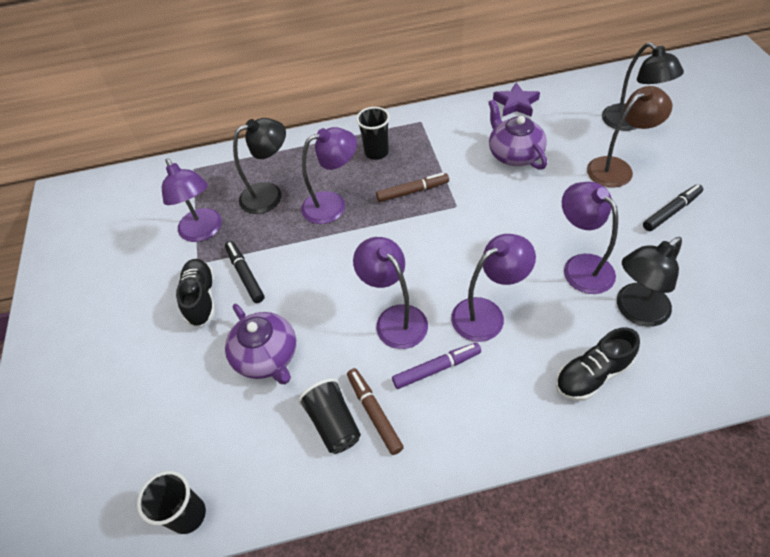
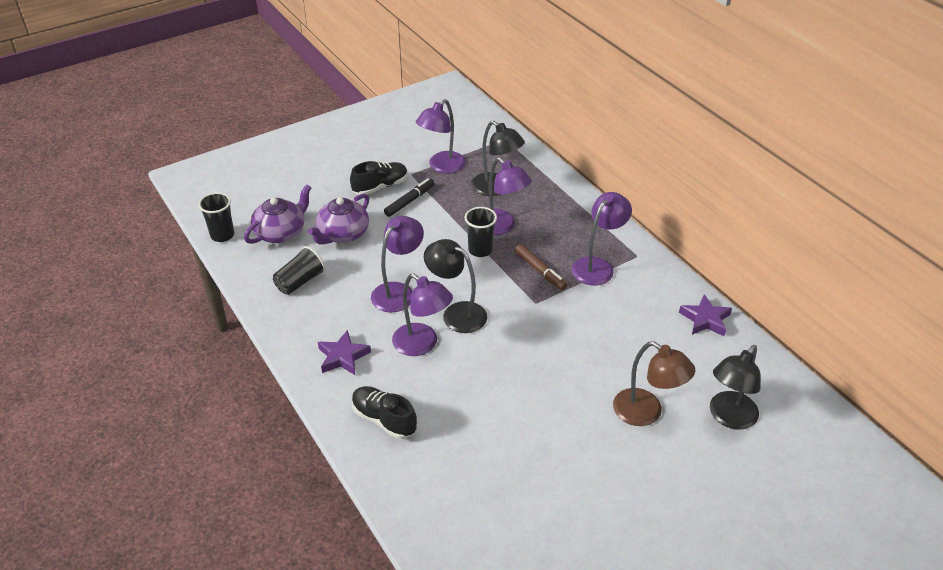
camera: 65 degrees right, 10 degrees down
brown marker [347,368,404,455] -> none
black cup [356,107,390,160] -> black cup moved to [465,207,497,257]
purple marker [392,343,481,389] -> none
purple teapot [488,99,547,170] -> purple teapot moved to [244,185,312,244]
purple lamp [562,182,618,294] -> purple lamp moved to [572,192,632,285]
black lamp [617,237,682,327] -> black lamp moved to [424,239,487,333]
black marker [643,184,703,231] -> none
none -> purple star [318,330,371,375]

